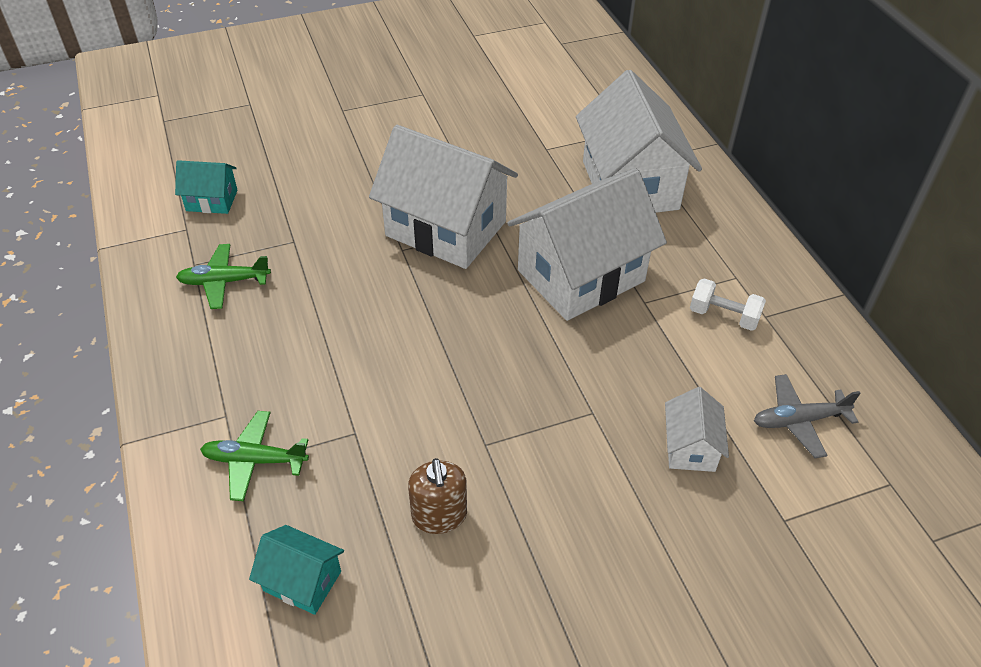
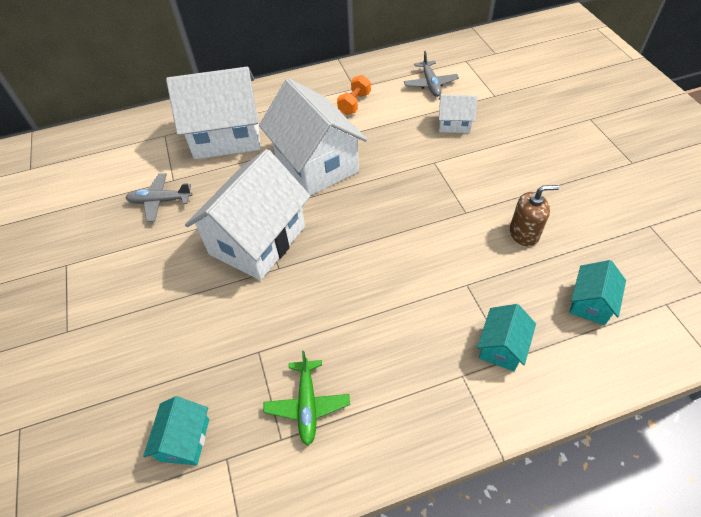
camera: 85 degrees left, 5 degrees up
green plane [200,411,309,501] -> turquoise house [477,304,536,371]
white dumbbell [690,278,766,331] -> orange dumbbell [337,75,371,115]
none -> grey plane [125,173,192,222]

